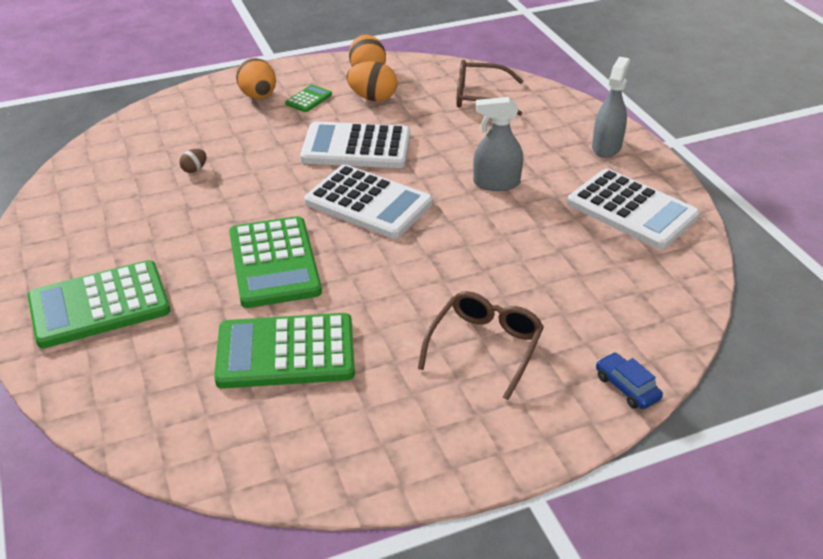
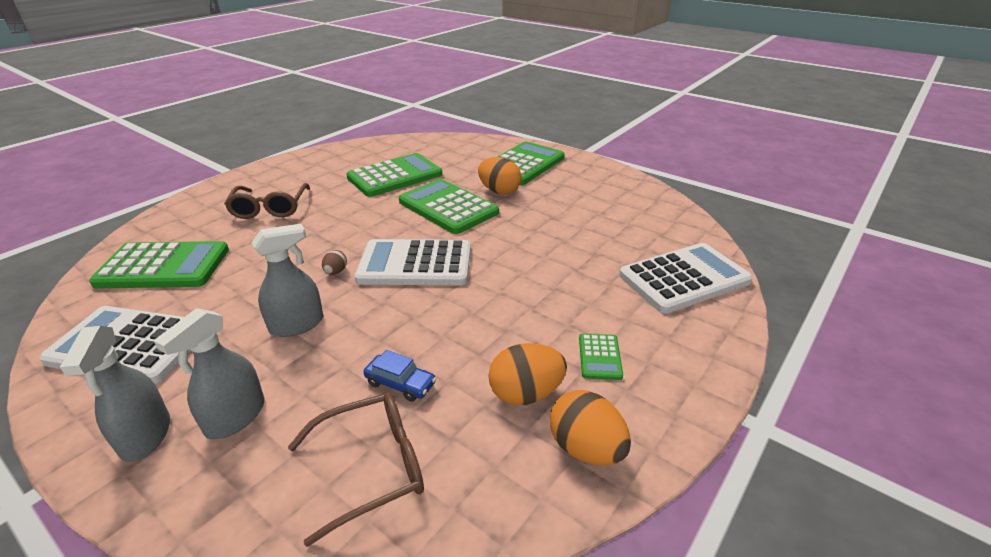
camera: 150 degrees right, 5 degrees down
brown egg [179,149,207,173] -> brown egg moved to [322,250,347,275]
orange egg [236,58,276,99] -> orange egg moved to [478,157,522,195]
white calculator [300,122,410,168] -> white calculator moved to [619,243,752,314]
blue car [596,352,663,409] -> blue car moved to [363,350,436,402]
none -> green calculator [89,241,229,288]
none -> grey spray bottle [153,308,265,439]

